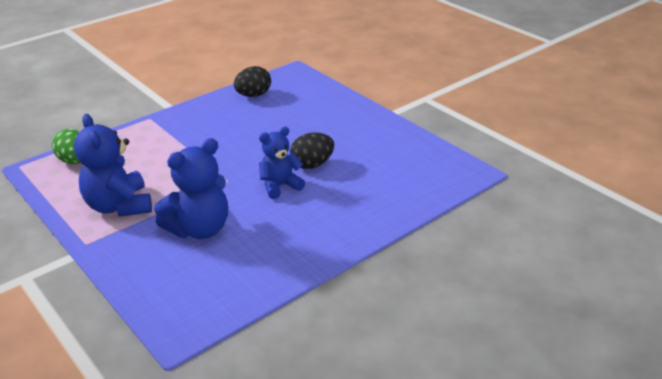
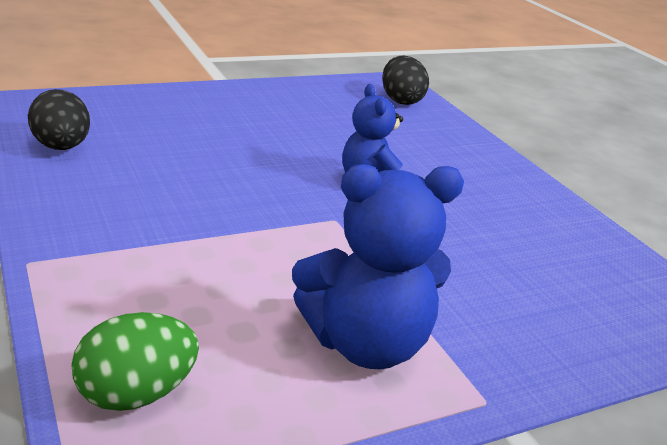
camera: 80 degrees left, 5 degrees down
blue teddy bear [154,138,228,239] -> none
black egg [290,133,334,169] -> black egg moved to [382,55,429,105]

